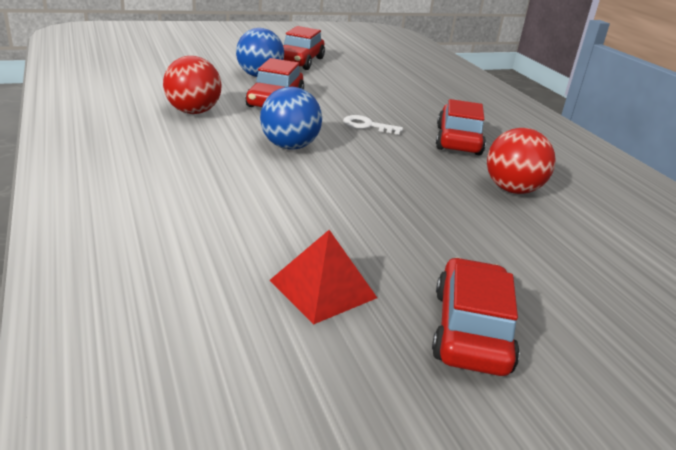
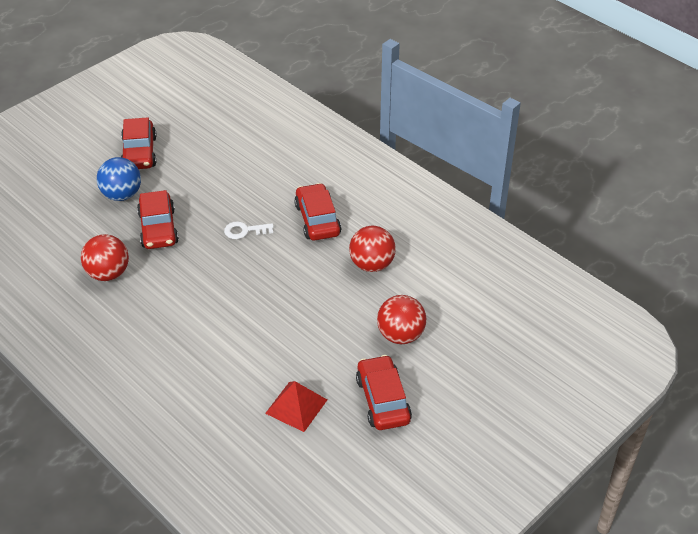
camera: 20 degrees left, 15 degrees up
blue ball [260,87,322,150] -> none
none -> red ball [377,295,426,344]

